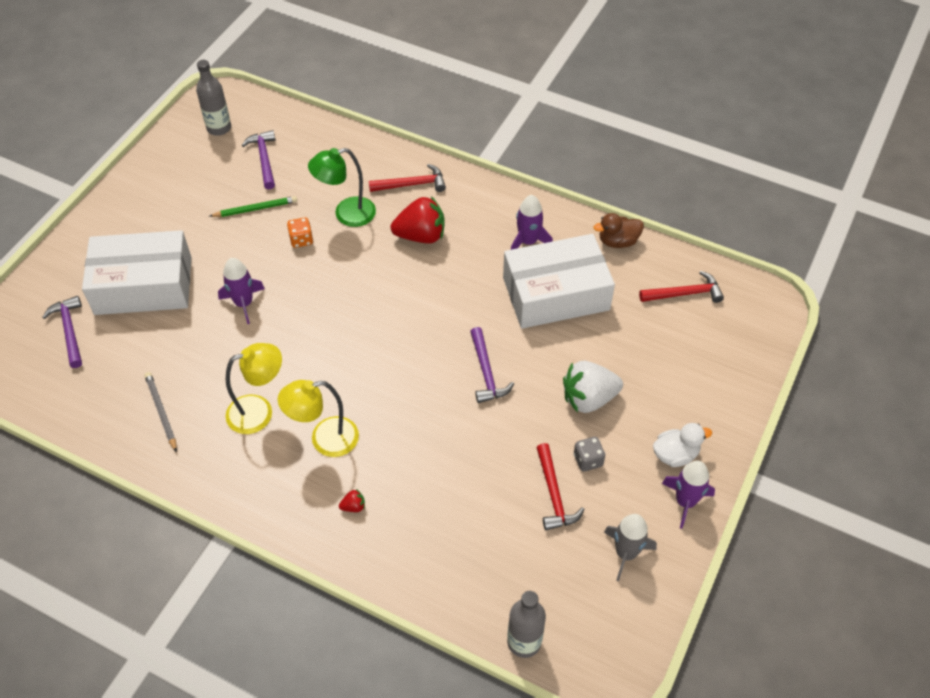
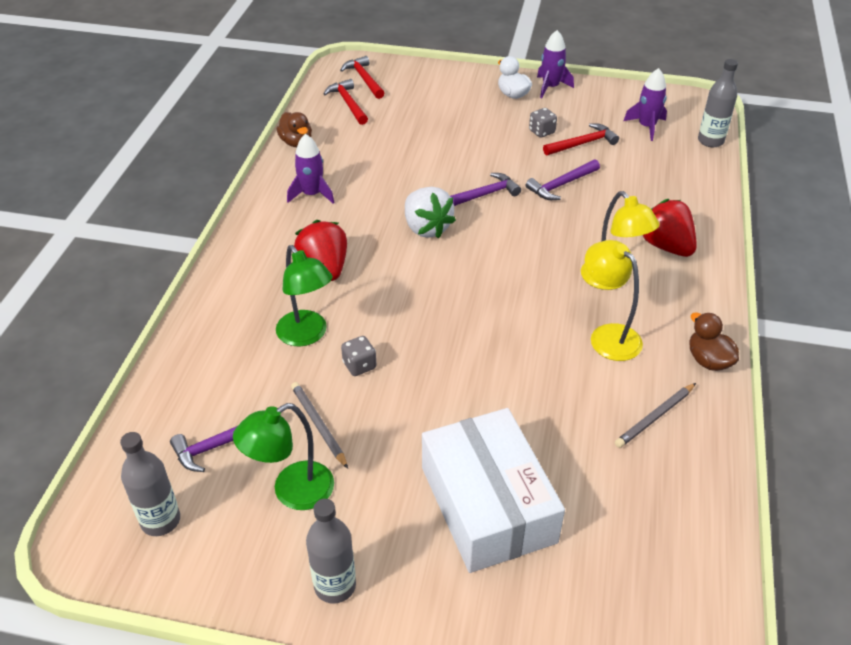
camera: 105 degrees left, 10 degrees down
purple hammer [42,296,82,368] -> purple hammer moved to [526,159,600,200]
green pencil [209,196,297,217] -> grey pencil [291,382,348,469]
purple rocket [218,258,265,324] -> purple rocket moved to [624,68,667,141]
orange dice [287,218,313,248] -> grey dice [341,336,377,376]
red strawberry [339,489,365,512] -> red strawberry [643,199,697,257], size x2.43
red hammer [369,164,446,192] -> red hammer moved to [340,56,384,99]
white box [503,234,615,329] -> none
white strawberry [563,361,623,413] -> white strawberry moved to [405,187,456,238]
grey rocket [604,514,657,581] -> none
none -> green lamp [233,403,334,510]
none -> grey bottle [306,499,356,604]
none -> brown duck [689,312,739,371]

